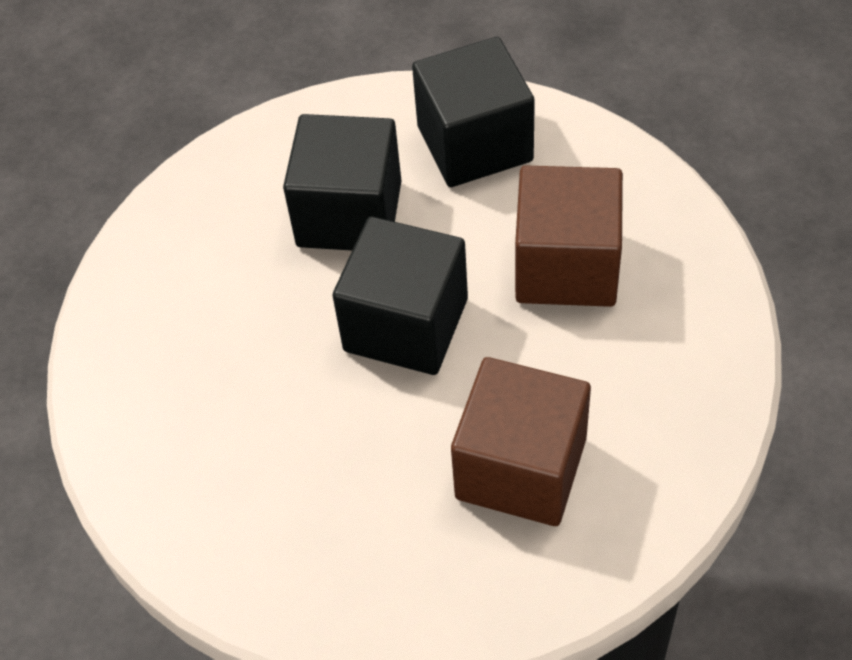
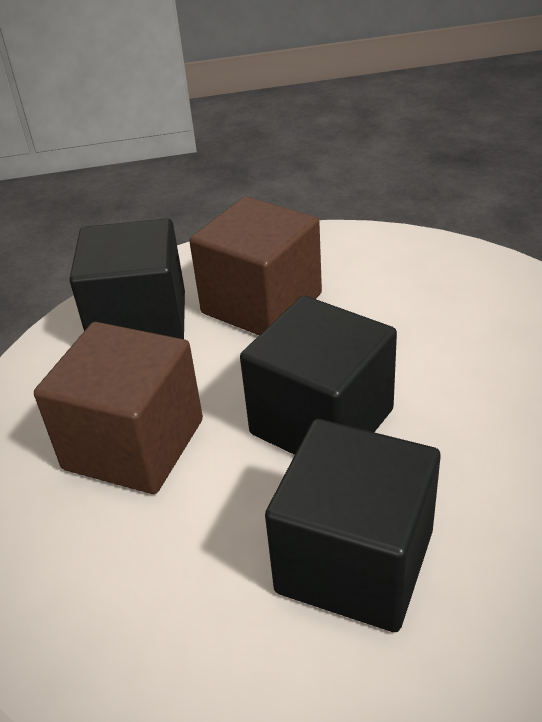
camera: 165 degrees left, 15 degrees down
black cube [412,37,535,187] -> black cube moved to [69,218,185,339]

